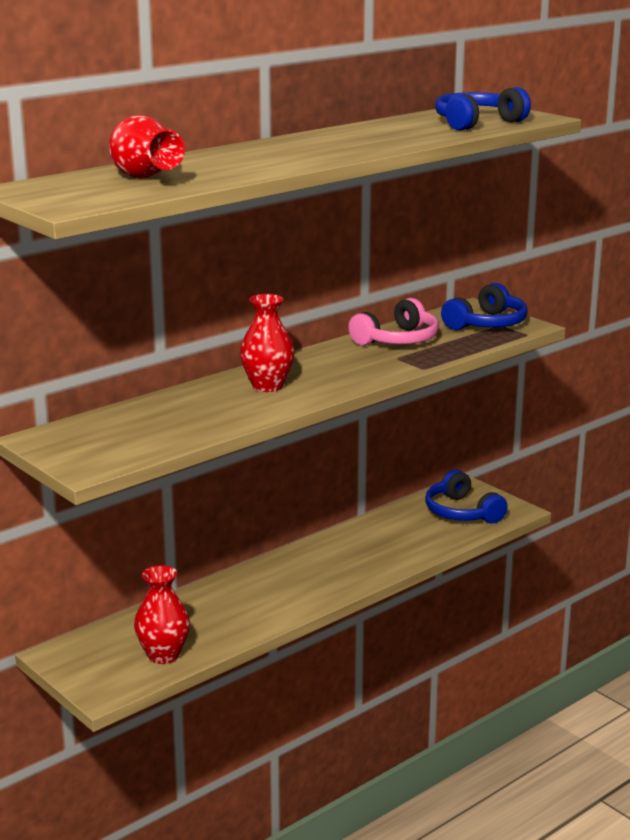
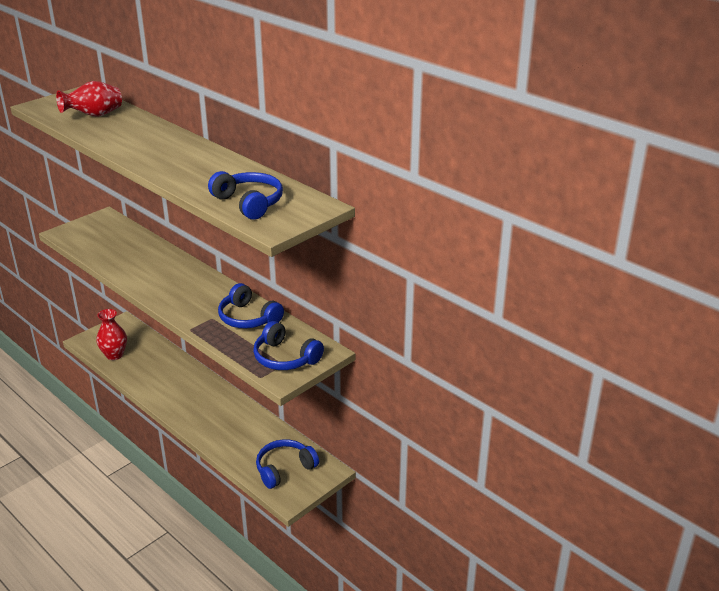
camera: 85 degrees right, 10 degrees up
red vase [240,294,295,392] -> none
pink headphones [348,298,439,346] -> blue headphones [218,283,284,328]

